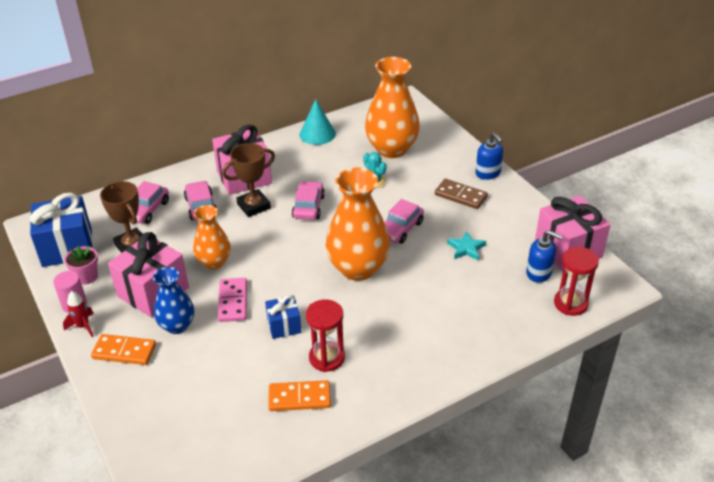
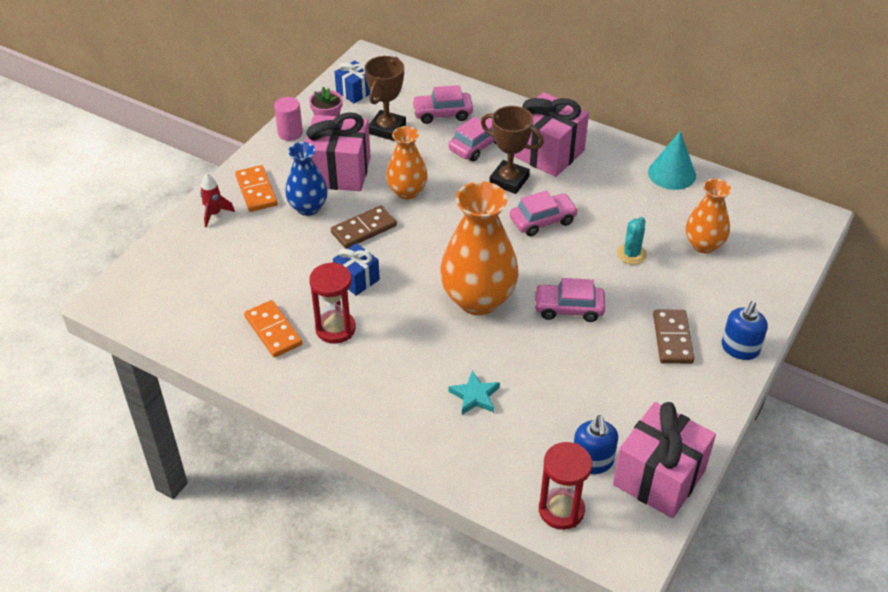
camera: 60 degrees right, 5 degrees up
blue gift [30,192,93,267] -> blue gift [335,61,370,103], size x0.54
red rocket [63,291,94,337] -> red rocket moved to [200,173,235,228]
pink domino [218,278,247,322] -> brown domino [331,205,397,249]
orange vase [365,57,420,158] -> orange vase [686,179,731,253], size x0.59
turquoise star [447,231,486,261] -> turquoise star moved to [448,371,500,415]

